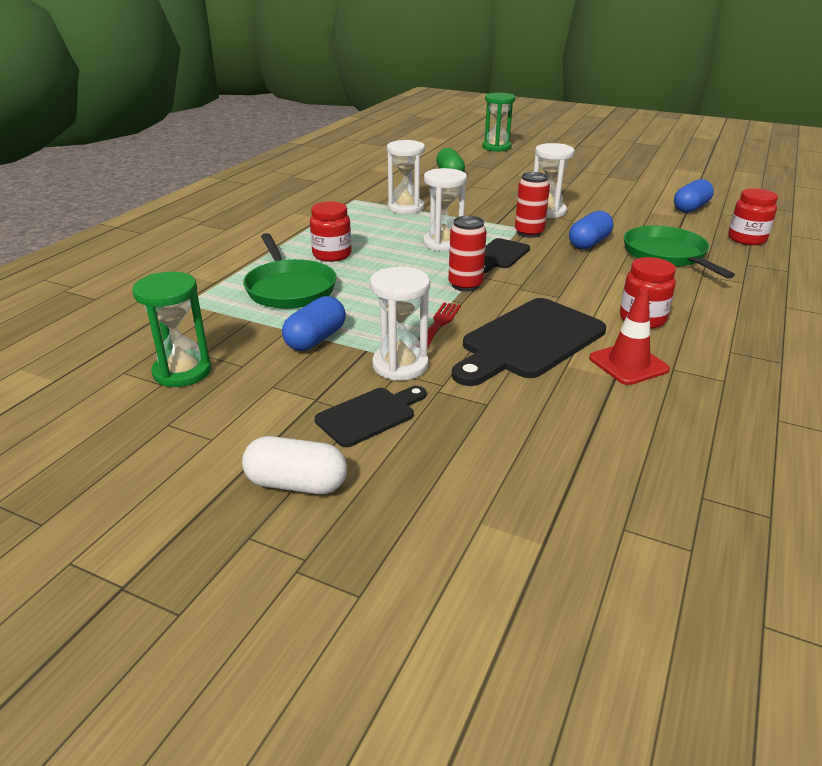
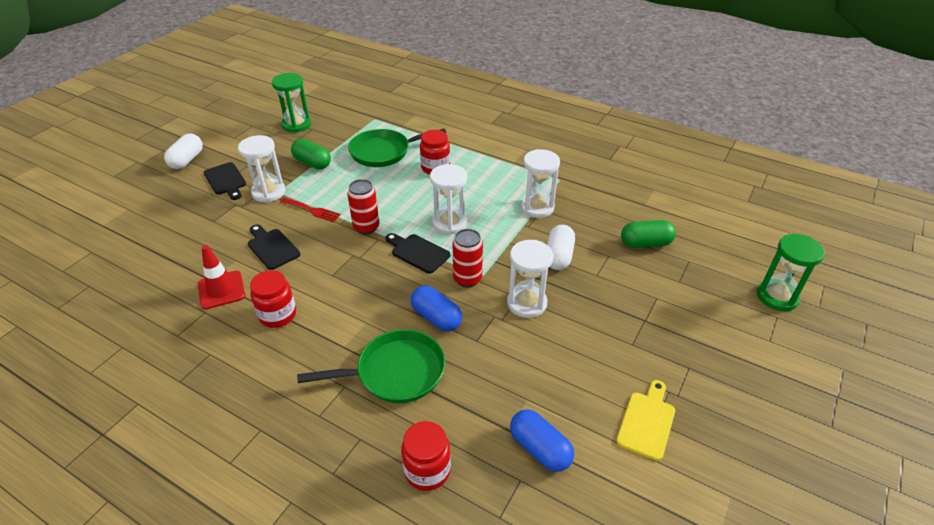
camera: 95 degrees right, 10 degrees up
blue capsule [282,296,346,351] -> green capsule [291,139,331,169]
black cutting board [452,298,606,386] -> black cutting board [248,225,300,270], size x0.55
none -> white capsule [547,225,575,270]
none -> yellow cutting board [616,380,675,461]

